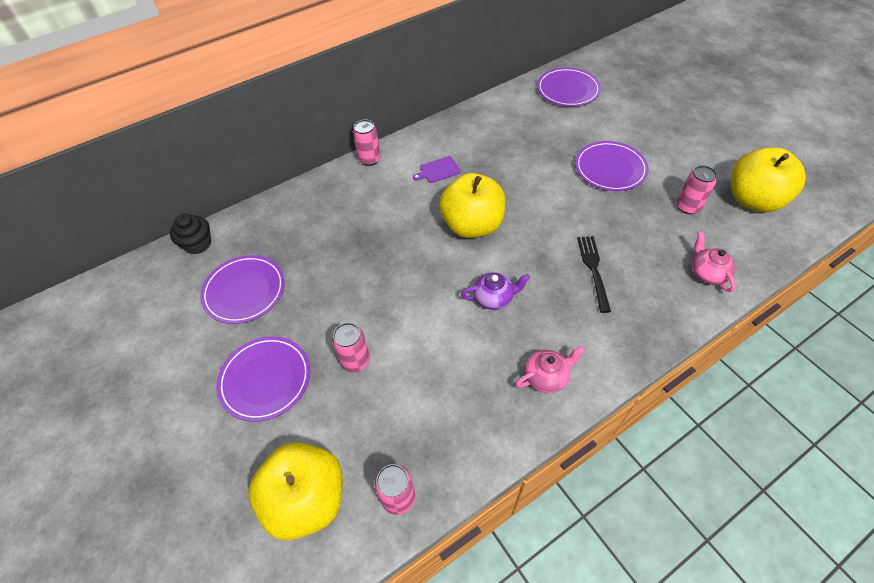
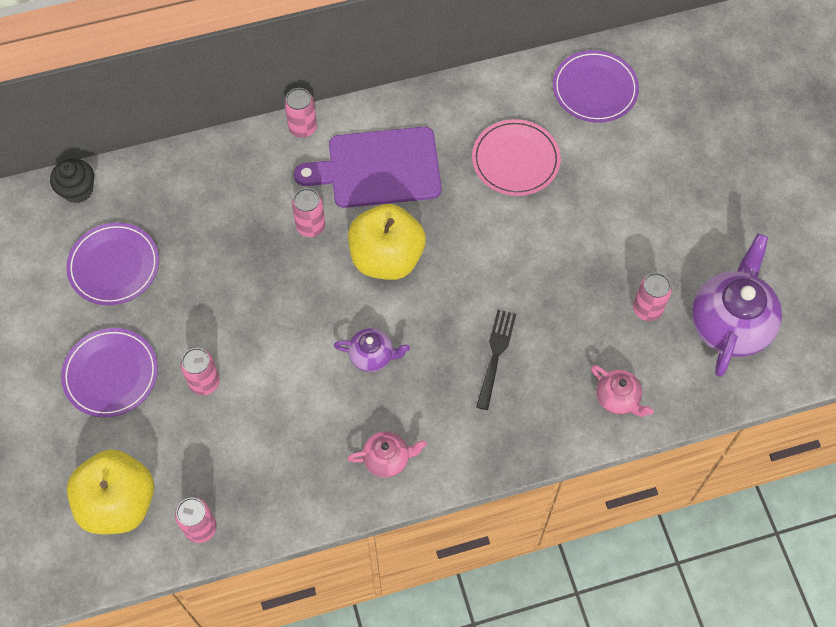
camera: 15 degrees right, 10 degrees up
purple cutting board [413,156,461,183] -> purple cutting board [294,127,442,208], size x2.44
purple plate [575,141,649,191] -> none
pink teapot [692,231,736,292] -> pink teapot turned 135 degrees clockwise [591,365,654,417]
yellow apple [731,148,806,212] -> purple teapot [692,234,782,377]
none -> pink can [292,188,325,237]
none -> pink plate [472,119,561,196]

